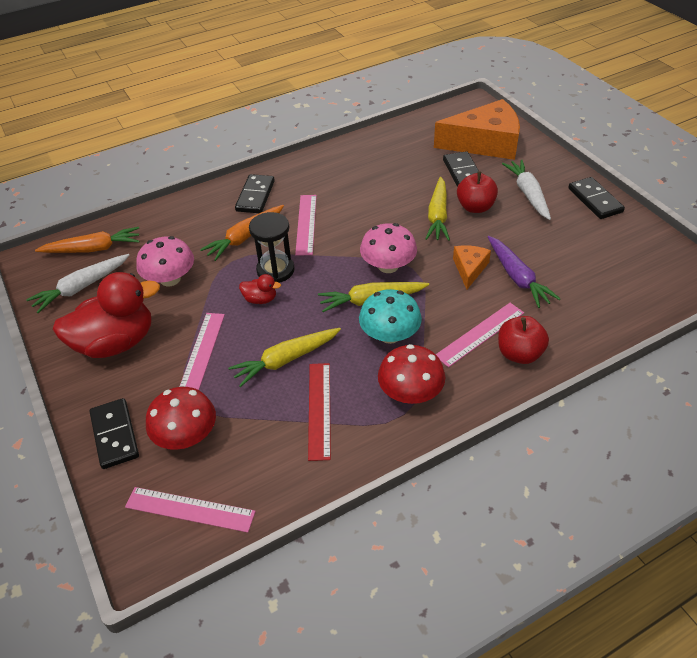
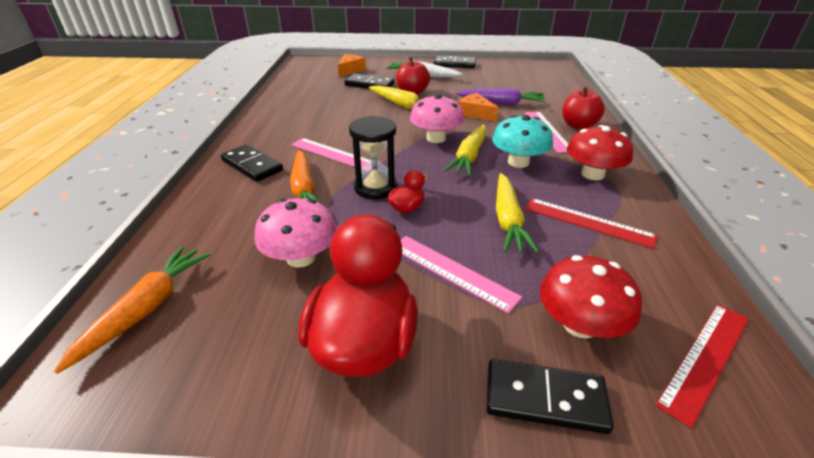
camera: 60 degrees left, 10 degrees down
white carrot [26,254,130,313] -> none
pink ruler [125,487,256,533] -> red ruler [655,304,749,429]
orange cheese [434,99,520,160] -> orange cheese [338,54,366,77], size x0.48

